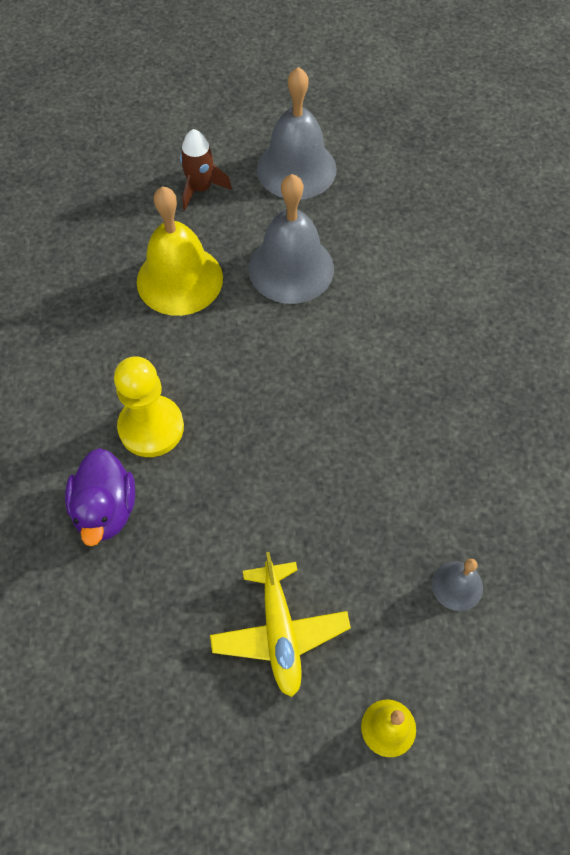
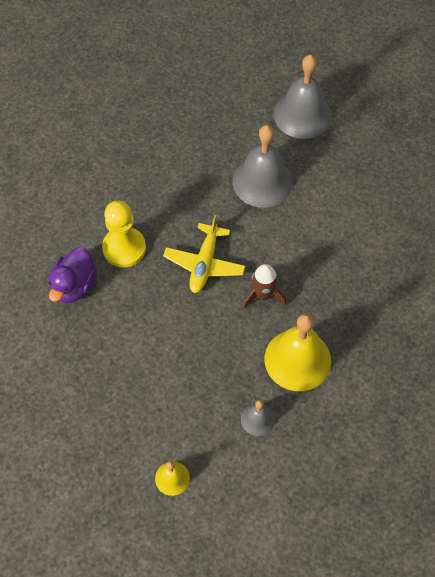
camera: 25 degrees right, 0 degrees up
yellow bell [137,186,223,316] -> yellow bell moved to [265,314,331,391]
brown rocket [180,129,232,210] -> brown rocket moved to [243,264,286,308]
yellow plane [210,552,351,697] -> yellow plane moved to [163,215,246,293]

